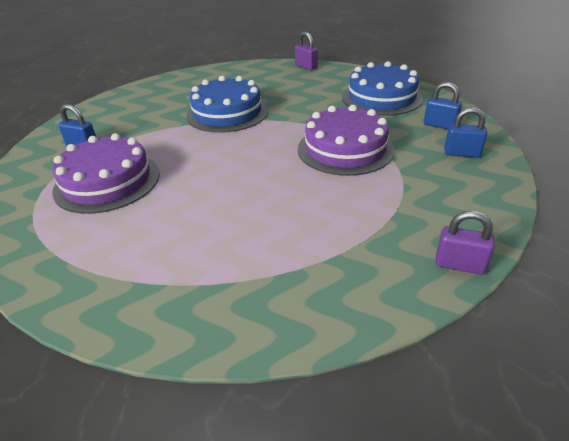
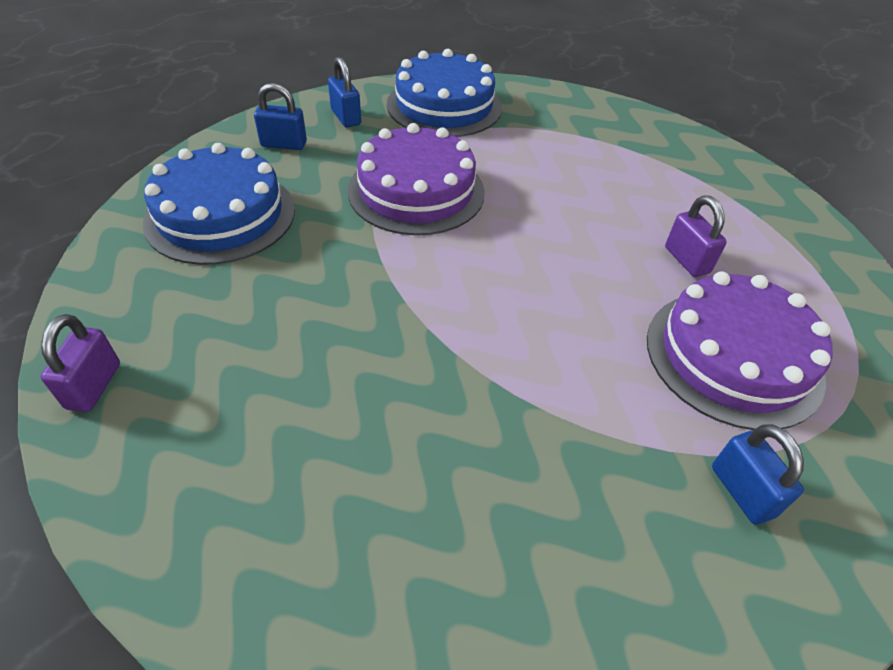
camera: 135 degrees left, 10 degrees up
blue cake [186,76,268,133] -> blue cake moved to [387,49,502,137]
blue padlock [424,82,462,129] -> blue padlock turned 75 degrees counterclockwise [254,83,307,150]
purple padlock [436,211,495,275] -> purple padlock moved to [665,196,727,277]

